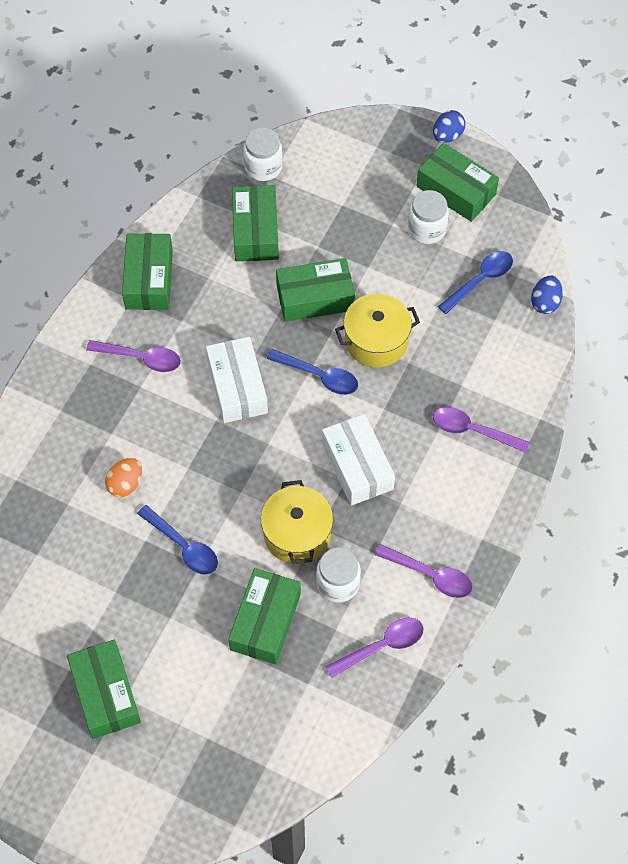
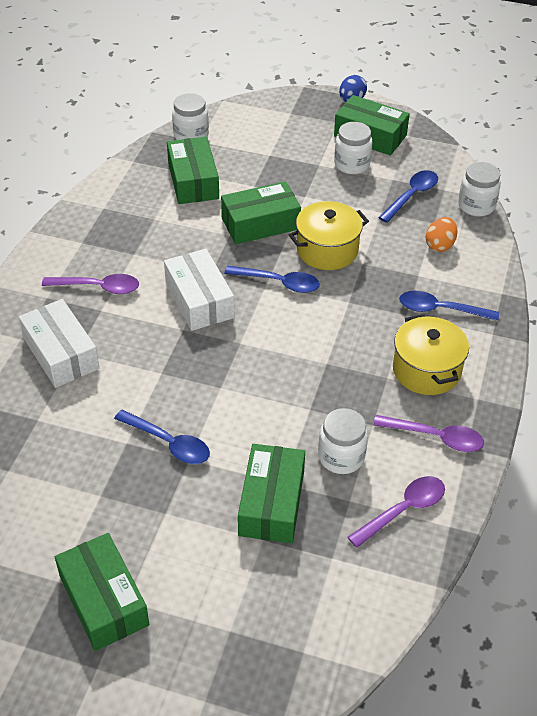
camera: 10 degrees left, 15 degrees down
orange egg [105,458,142,497] -> orange egg moved to [426,217,457,252]
green box [122,233,173,310] -> none
yellow pot [261,480,333,564] -> yellow pot moved to [393,314,469,395]
white box [322,414,395,506] -> white box moved to [19,299,100,388]
purple spoon [433,407,529,453] -> blue spoon [399,291,499,321]
blue egg [531,275,563,314] -> white jar [458,162,501,217]

